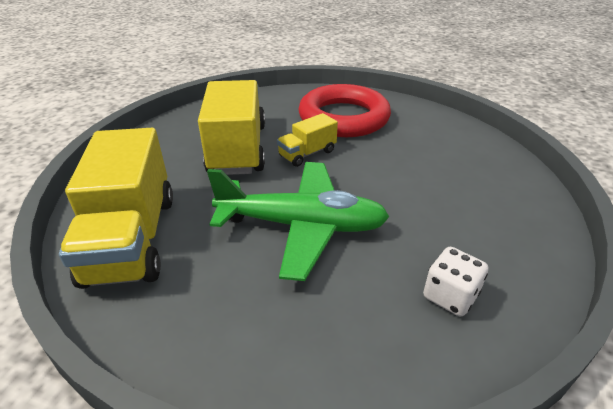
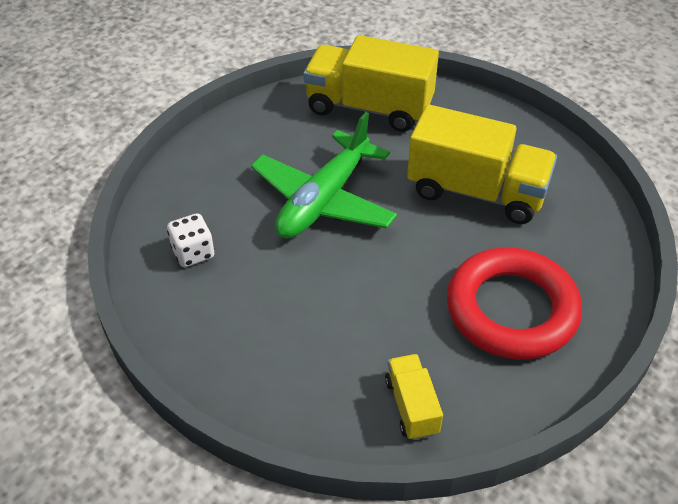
camera: 115 degrees right, 10 degrees up
yellow truck [277,113,338,167] -> yellow truck moved to [385,354,443,440]

